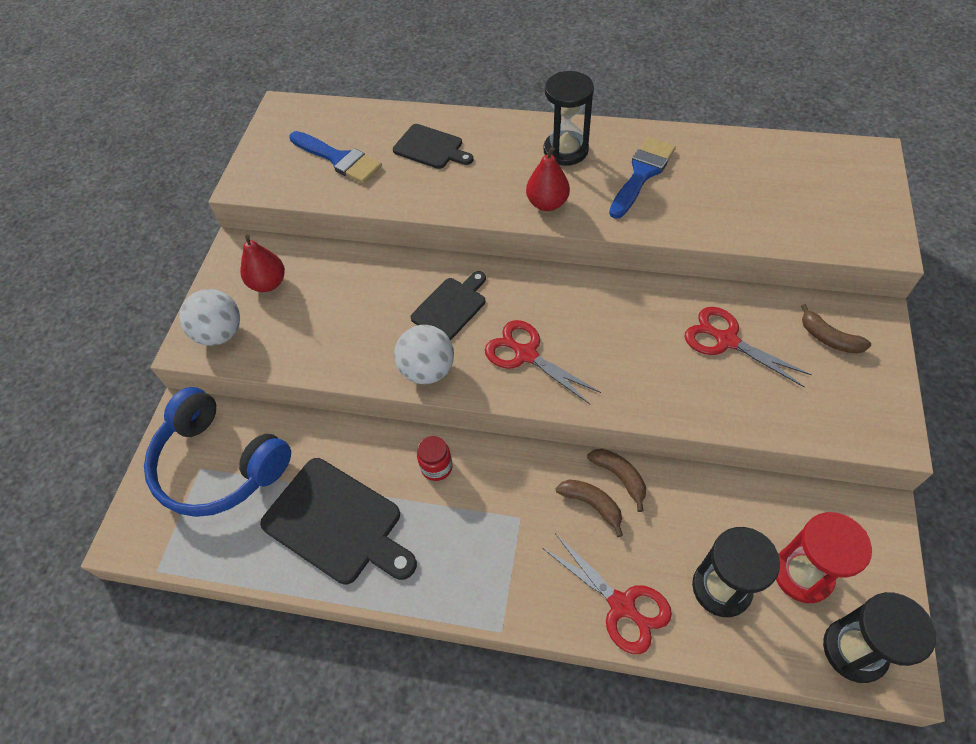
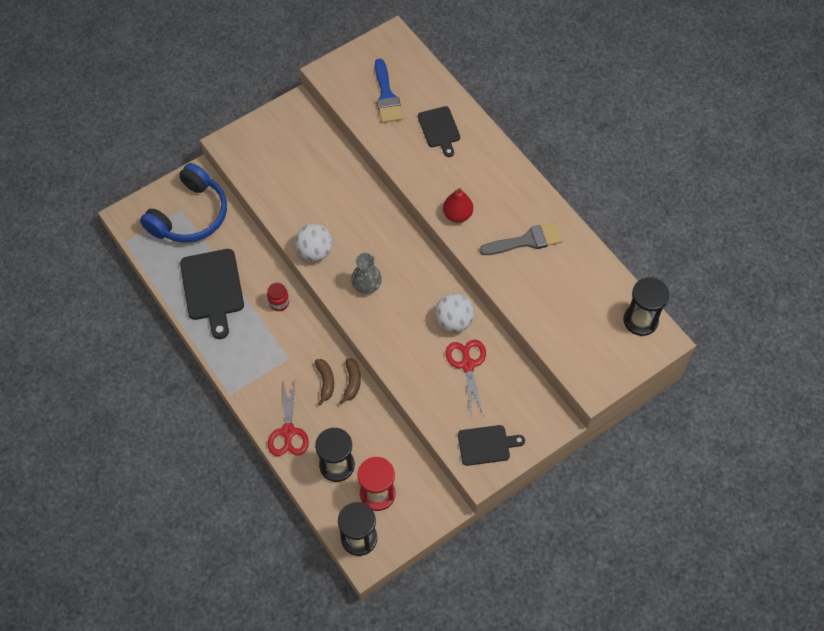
camera: 40 degrees right, 5 degrees up
blue headphones [144,387,291,517] -> blue headphones turned 135 degrees counterclockwise [140,163,227,243]
white ball [179,289,240,346] -> white ball moved to [435,293,474,332]
red pear [240,235,285,292] -> none
black cutting board [411,271,486,340] -> black cutting board moved to [458,425,525,466]
red scissors [485,320,601,404] -> grey vase [351,253,382,294]
black hourglass [544,71,594,166] -> black hourglass moved to [623,278,669,336]
blue brush [609,137,676,219] -> grey brush [479,222,563,255]
brown banana [801,304,871,354] -> none

